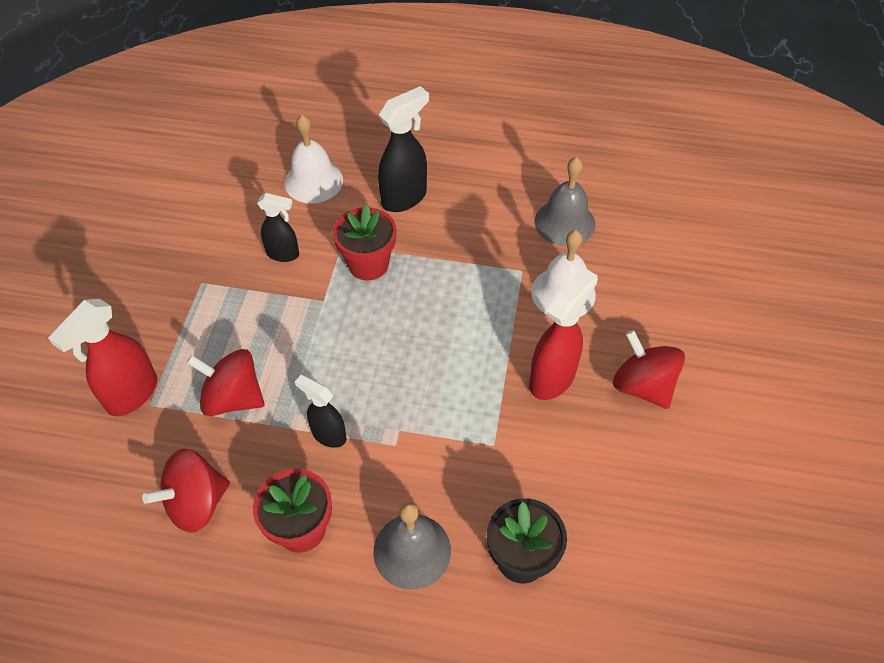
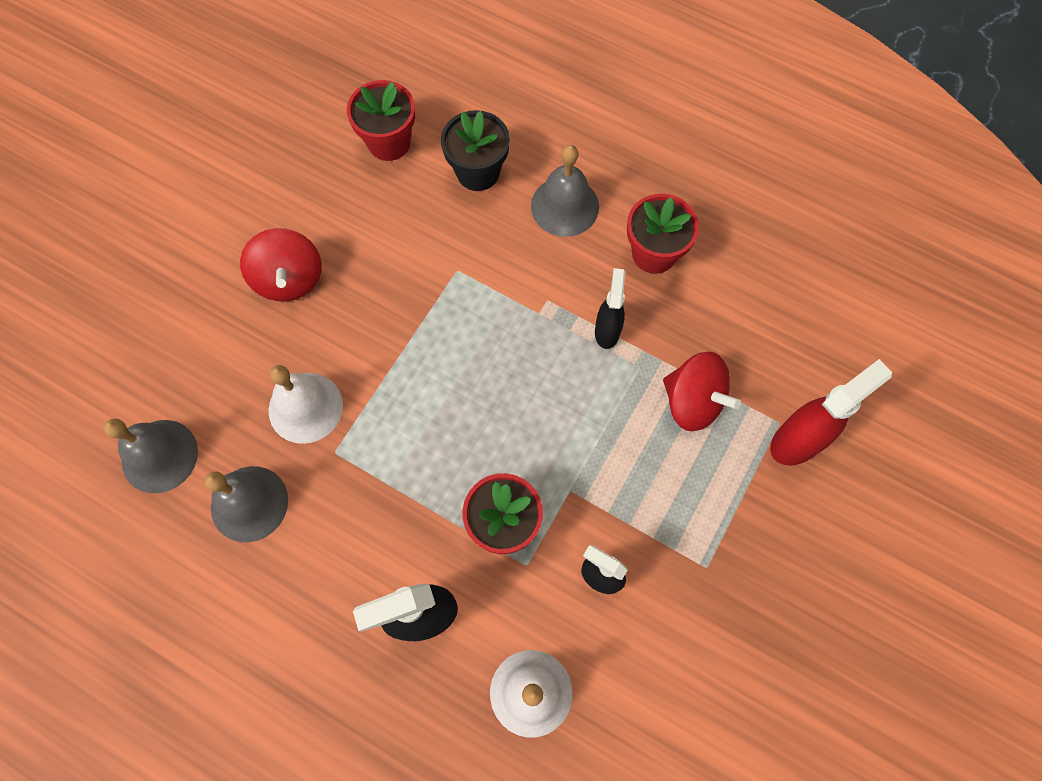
camera: 160 degrees left, 15 degrees up
red spinning top [142,449,230,533] -> none
black spray bottle [295,375,346,448] -> black spray bottle turned 135 degrees counterclockwise [595,268,625,349]
red spray bottle [529,268,598,400] -> none
none -> grey bell [104,419,198,493]
none -> red flower pot [347,80,415,161]

